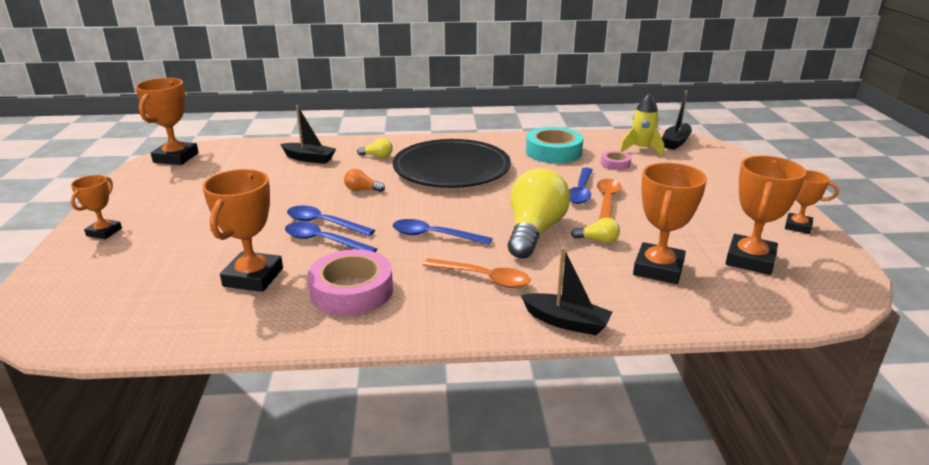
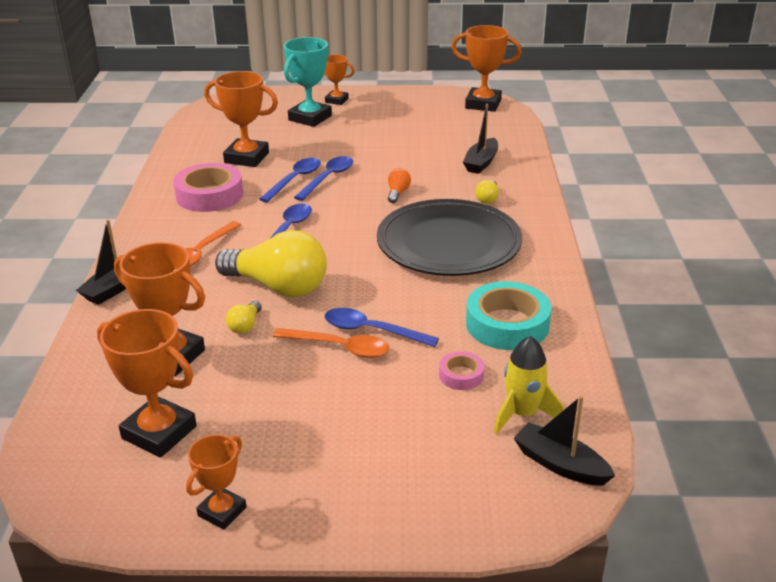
camera: 95 degrees right, 5 degrees up
none -> turquoise trophy [284,37,332,127]

